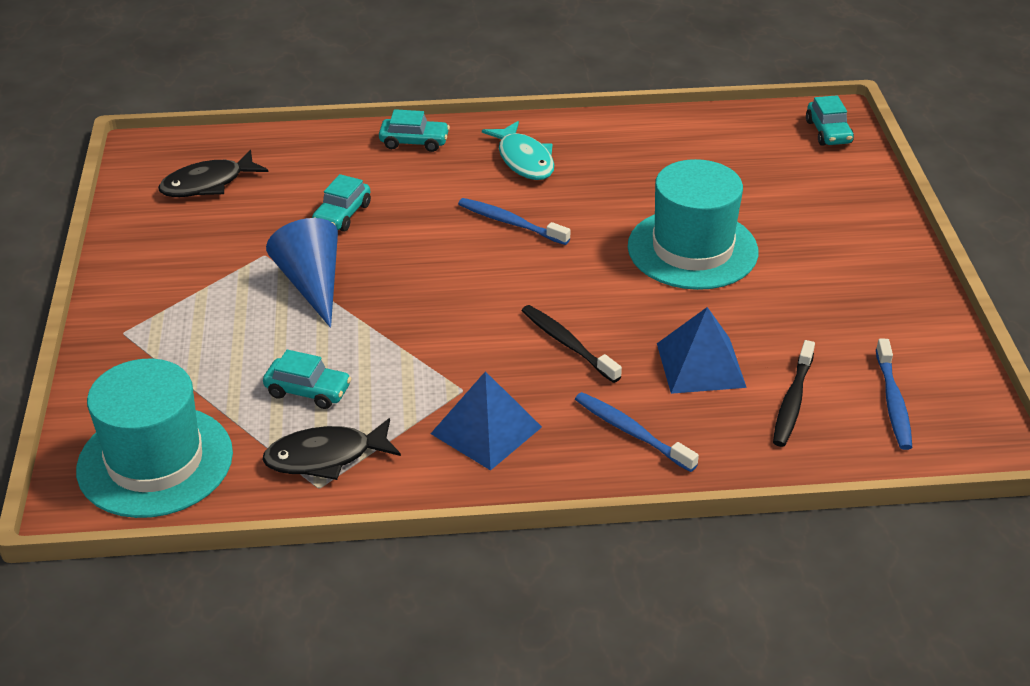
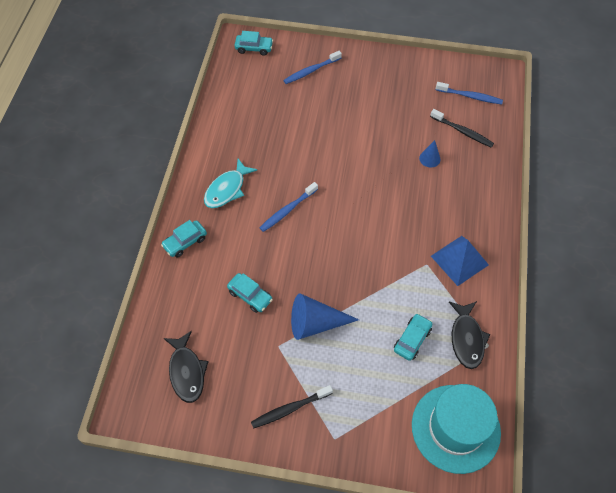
camera: 75 degrees left, 20 degrees up
turquoise car [379,109,450,152] -> turquoise car turned 150 degrees counterclockwise [161,220,207,258]
turquoise fish [482,121,554,180] -> turquoise fish turned 135 degrees clockwise [204,159,258,208]
black toothbrush [522,305,622,383] -> black toothbrush moved to [251,385,333,428]
blue toothbrush [575,392,699,472] -> blue toothbrush moved to [283,51,342,84]
turquoise hat [628,159,758,290] -> none
blue pyramid [657,307,747,394] -> blue cone [419,140,441,167]

